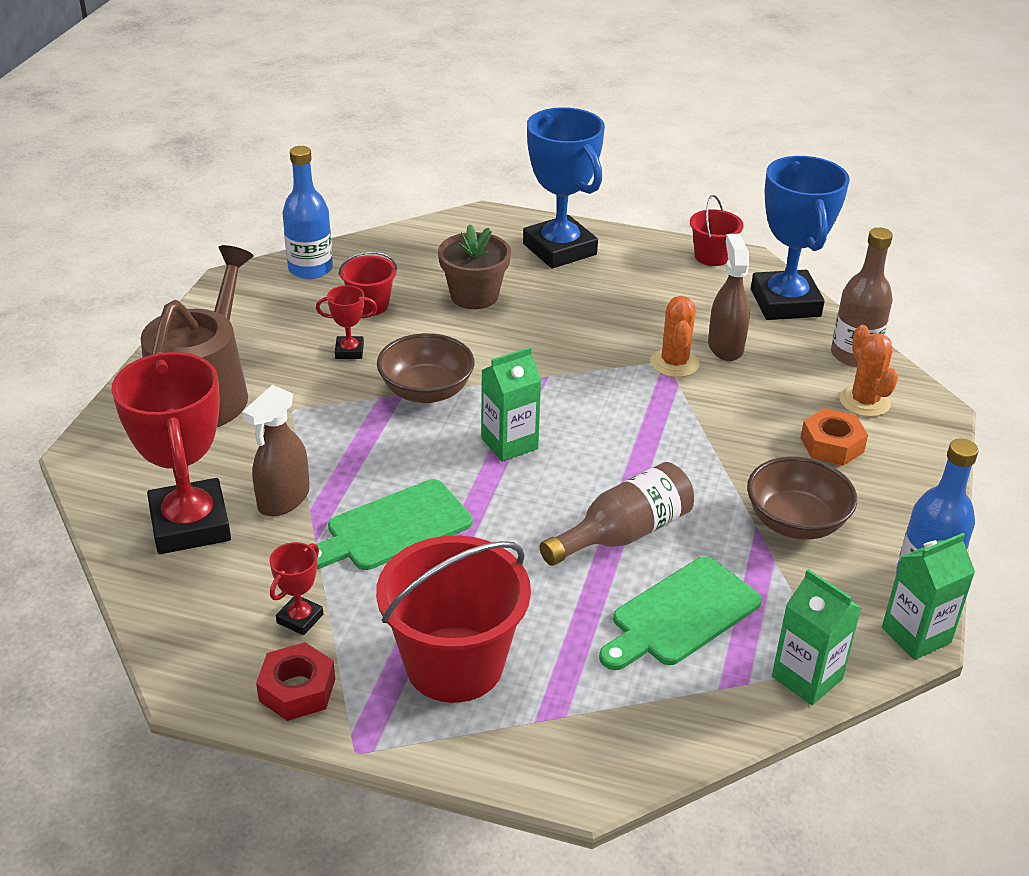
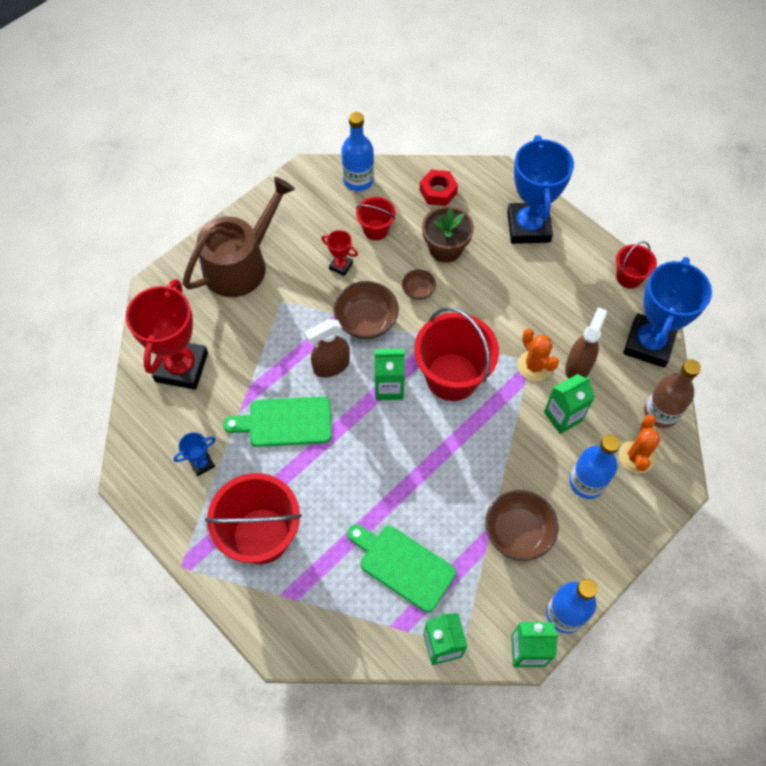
camera: 30 degrees right, 25 degrees up
brown spray bottle [242,385,310,516] -> brown spray bottle moved to [305,319,350,378]
red nut [256,642,335,721] -> red nut moved to [420,170,458,206]
red trophy [269,542,323,635] -> blue trophy [173,432,216,476]
brown bottle [539,462,694,566] -> none
green cutting board [599,556,762,670] -> green cutting board turned 45 degrees clockwise [347,524,456,613]
orange cactus [650,296,700,377] -> orange cactus turned 60 degrees counterclockwise [518,329,559,381]
orange nut [800,408,868,466] -> blue bottle [569,435,620,499]
none -> brown bowl [402,269,436,300]
none -> red bucket [414,307,499,401]
none -> green carton [544,374,595,434]

